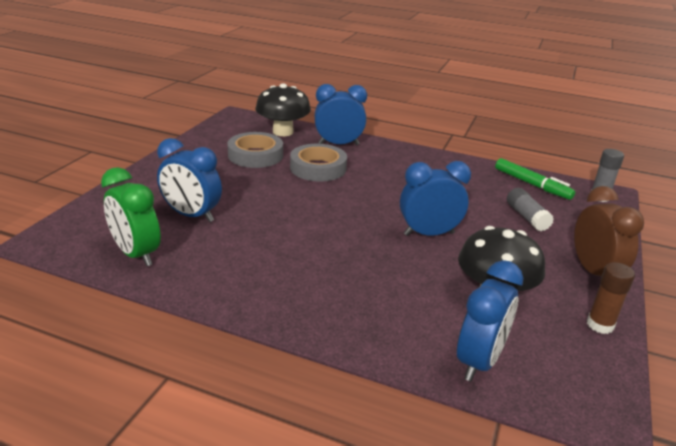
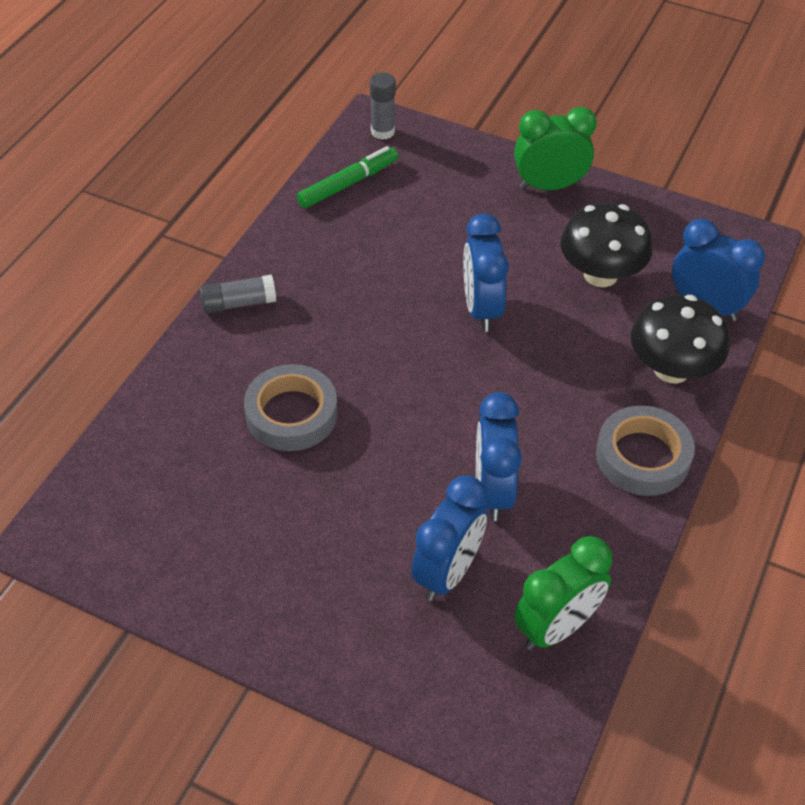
camera: 85 degrees left, 20 degrees up
grey tape [227,132,283,168] -> grey tape moved to [596,406,695,496]
black mushroom [255,83,311,136] -> black mushroom moved to [631,295,729,383]
blue clock [315,84,367,145] -> blue clock moved to [476,392,522,521]
grey glue stick [507,188,554,231] -> grey glue stick moved to [199,275,276,313]
brown clock [574,186,644,276] -> green clock [514,107,597,190]
brown glue stick [587,262,635,334] -> none

